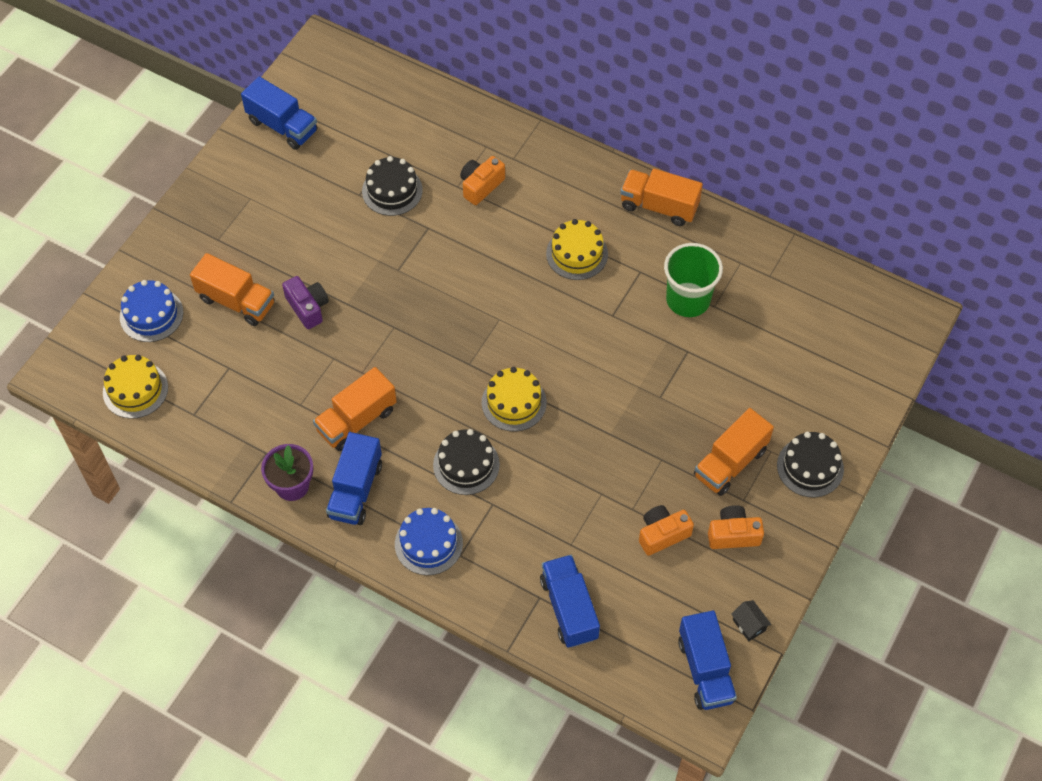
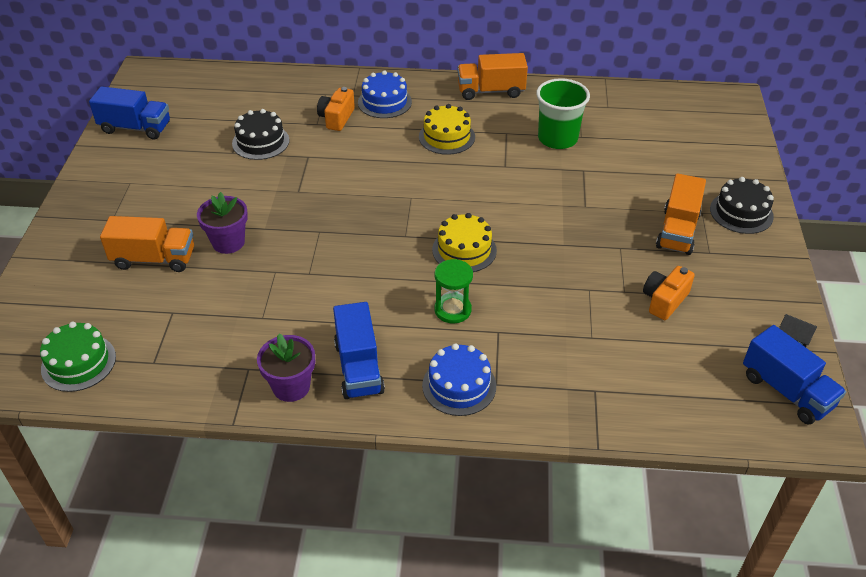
camera: 25 degrees left, 15 degrees down
yellow cake [103,355,168,419] -> green cake [40,322,116,392]
blue cake [120,280,183,342] -> blue cake moved to [358,70,412,118]
purple camera [282,276,329,329] -> purple flower pot [197,192,248,254]
orange truck [313,367,397,451] -> none
black cake [433,429,500,495] -> green hourglass [434,259,473,323]
blue truck [540,555,600,648] -> none
orange camera [708,505,764,549] -> none

